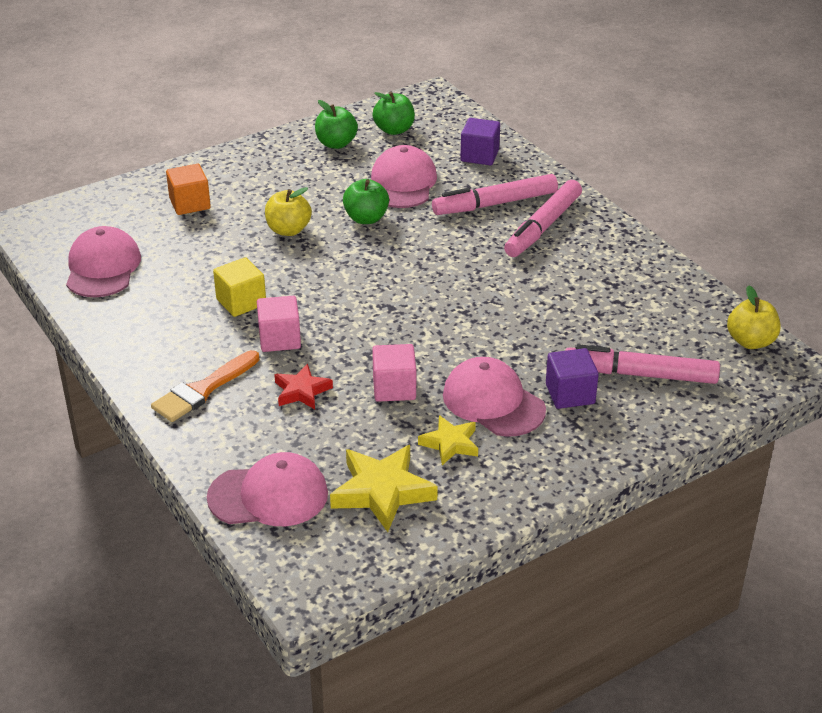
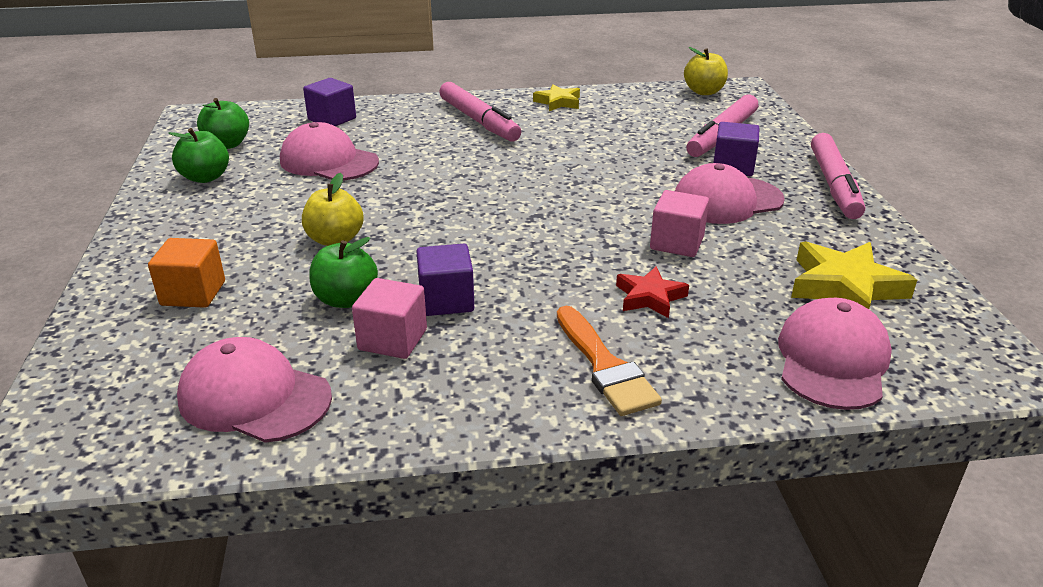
camera: 65 degrees left, 5 degrees down
yellow cube [213,257,266,317] -> purple cube [416,244,474,316]
pink cube [257,296,301,352] -> pink cube moved to [352,278,427,359]
green apple [343,179,389,224] -> green apple moved to [310,237,378,308]
yellow star [418,415,478,465] -> yellow star moved to [533,84,580,111]
pink marker [432,174,558,215] -> pink marker moved to [811,133,865,219]

